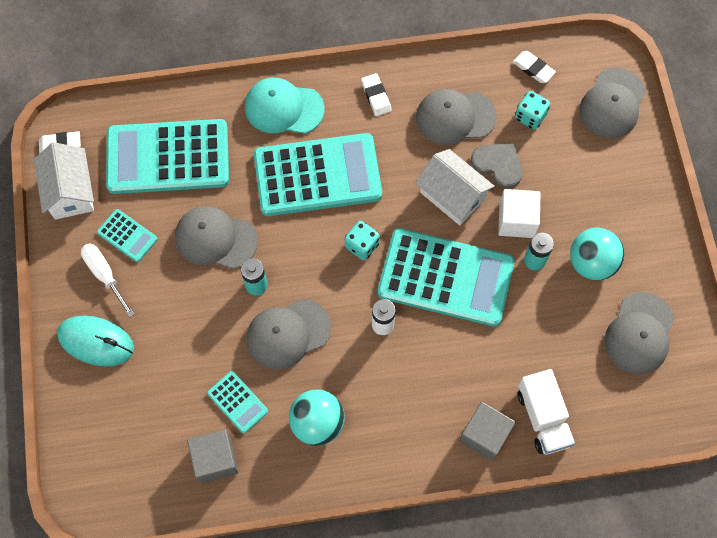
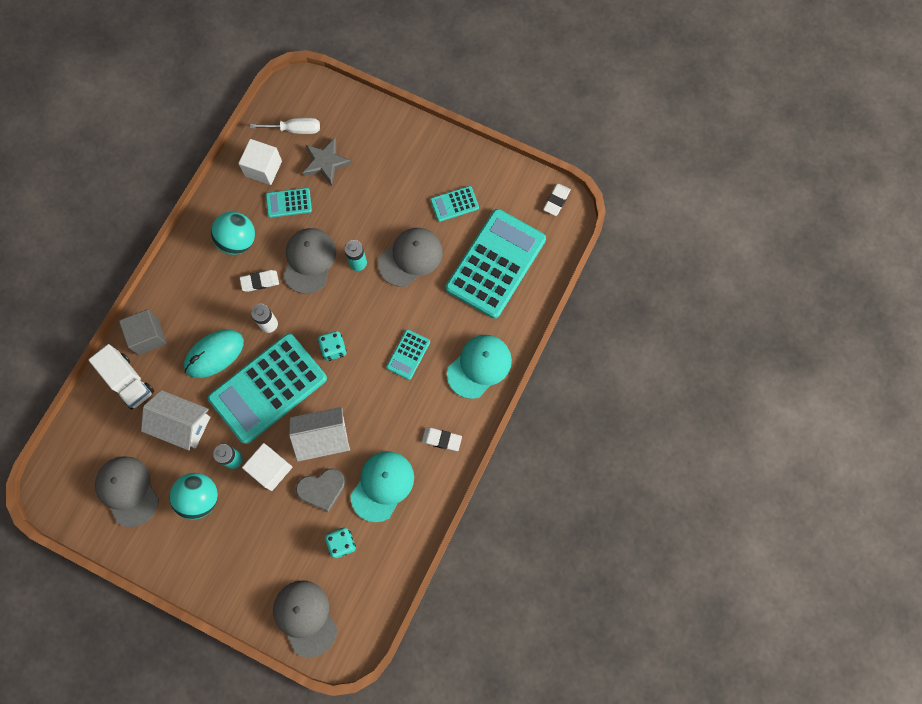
camera: 125 degrees right, 5 degrees up
white house [34,142,94,220] -> white house moved to [141,390,210,450]
turquoise mouse [57,315,134,366] -> turquoise mouse moved to [184,330,244,378]
white screwdriver [81,243,135,317] -> white screwdriver moved to [250,118,320,134]
grey cube [187,429,238,484] -> white cube [238,139,282,185]
turquoise calculator [254,133,382,216] -> turquoise calculator [386,329,430,380], size x0.44
grey cap [416,89,497,145] -> turquoise cap [350,451,414,522]
white eraser [513,51,556,83] -> white eraser moved to [240,270,279,292]
white truck [518,369,575,455] -> white truck turned 150 degrees counterclockwise [89,344,154,409]
none -> grey star [303,138,352,185]

